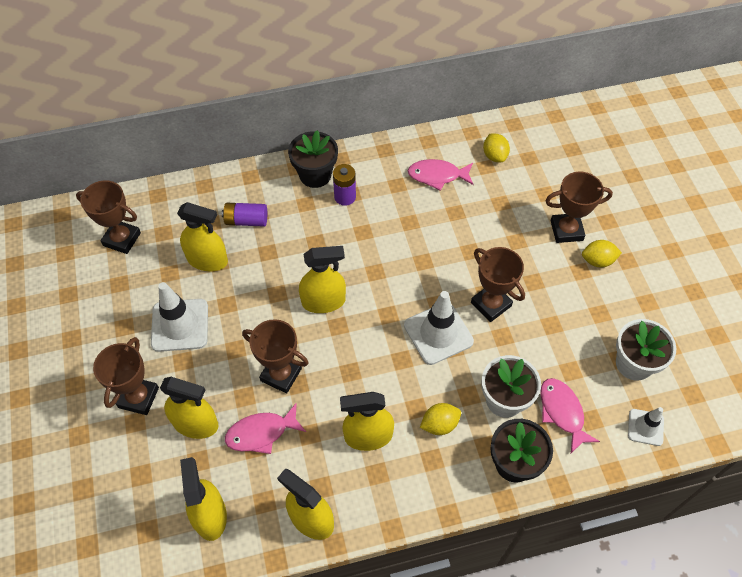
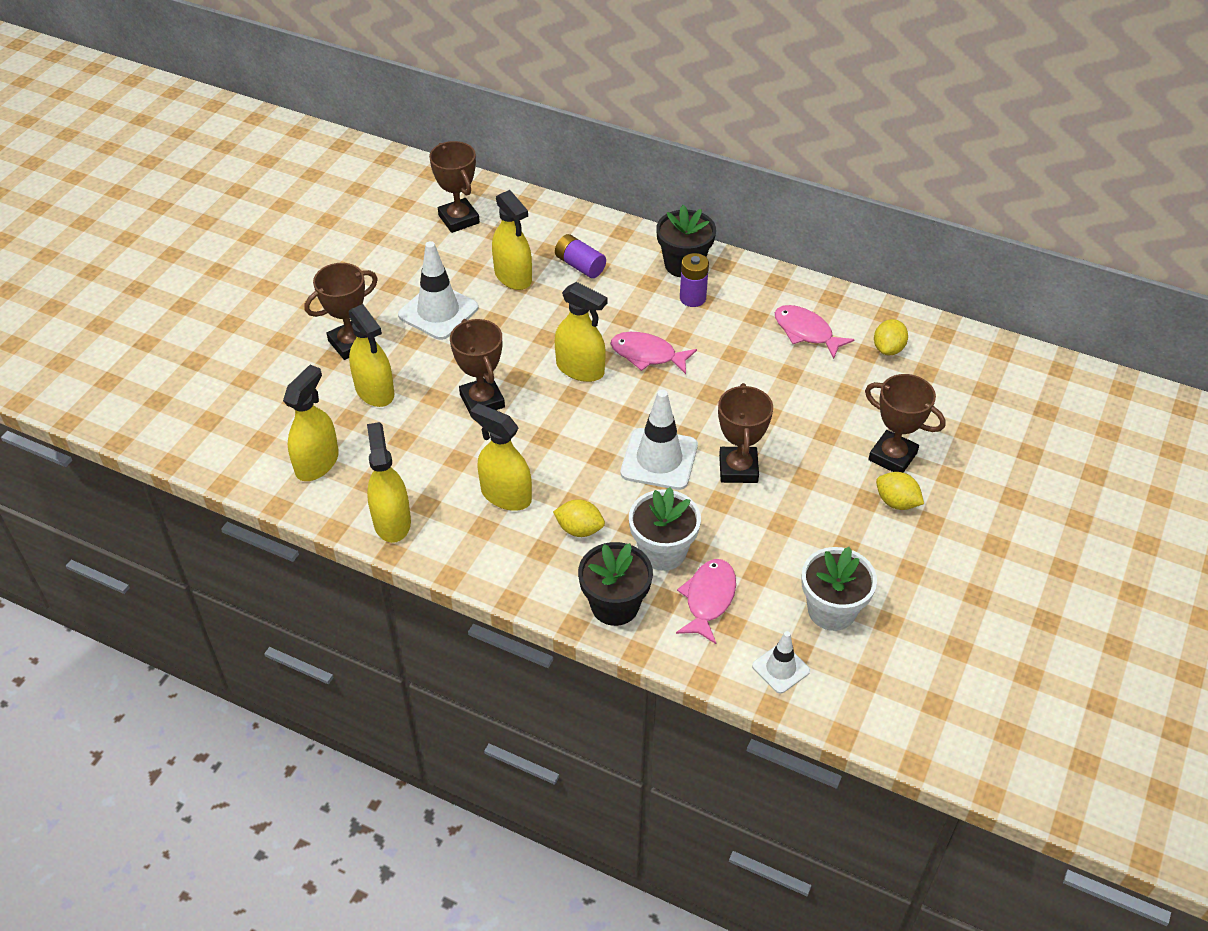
camera: 40 degrees right, 10 degrees down
pink fish [225,403,306,454] -> pink fish moved to [611,332,697,374]

